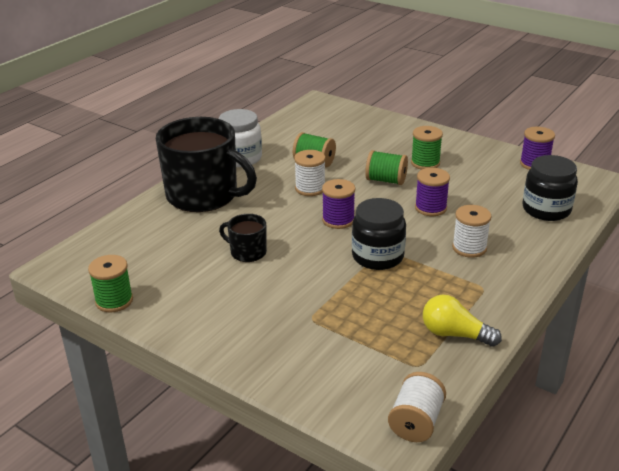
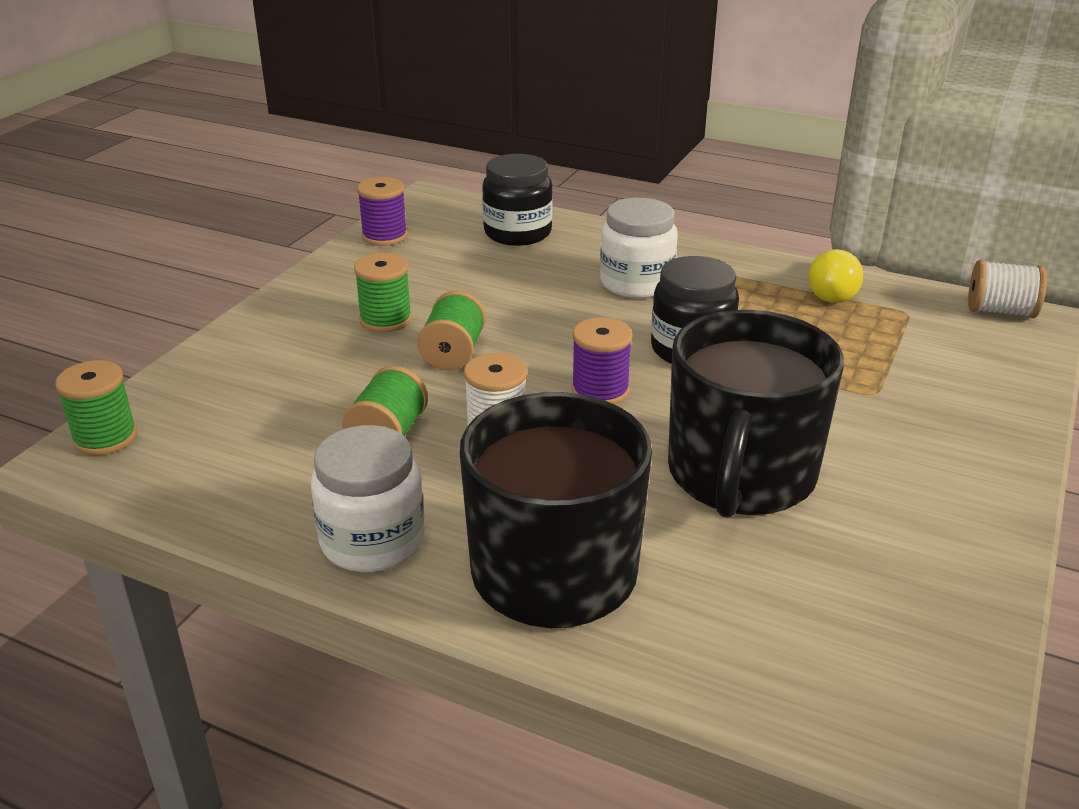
camera: 100 degrees left, 0 degrees up
green spool [88,255,133,313] -> green spool moved to [55,360,137,455]
black mug [219,214,267,262] -> black mug [668,310,844,518], size x2.21
purple spool [415,168,450,216] -> none
white spool [452,205,491,258] -> white jar [600,198,678,298]

